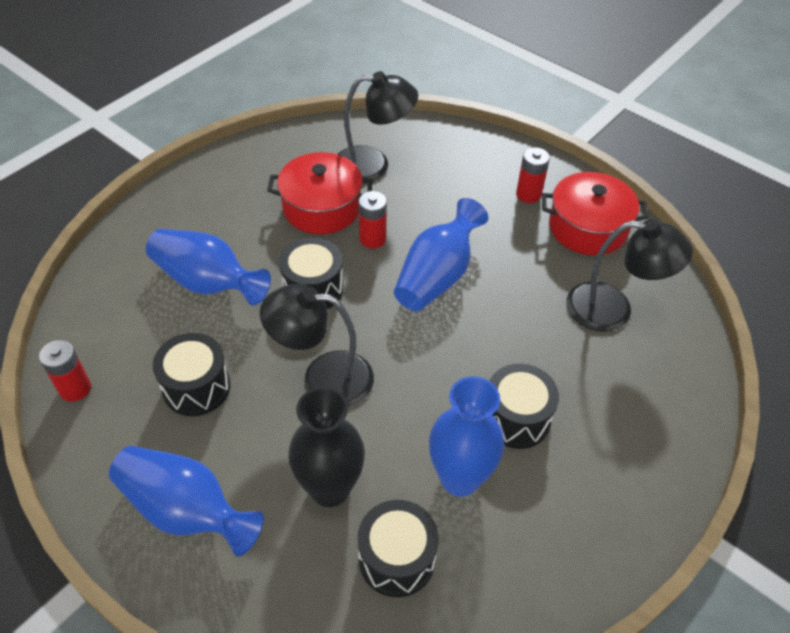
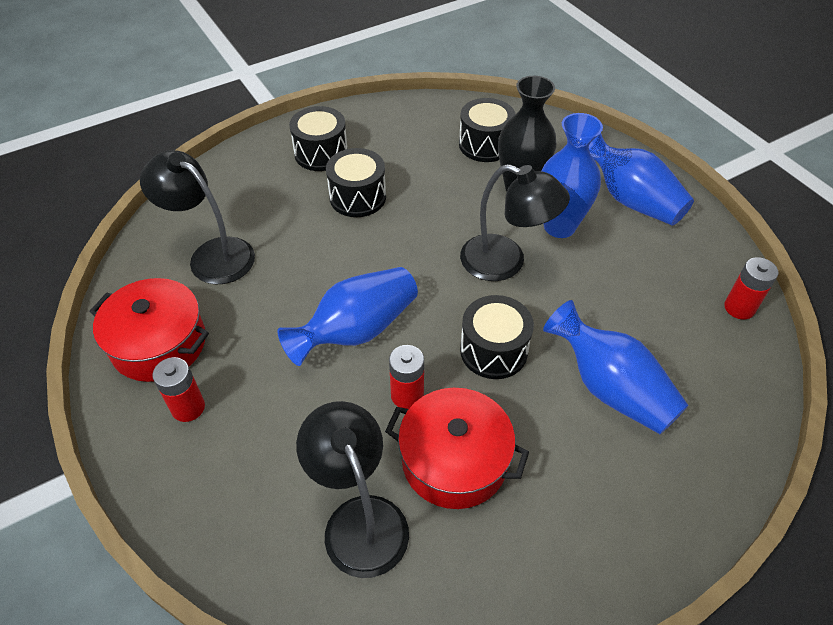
camera: 160 degrees left, 0 degrees up
black drum [153,333,231,416] -> black drum moved to [289,106,348,171]
black lamp [337,71,418,181] -> black lamp turned 45 degrees clockwise [296,401,409,578]
blue vase [429,376,504,497] -> blue vase moved to [542,113,603,238]

